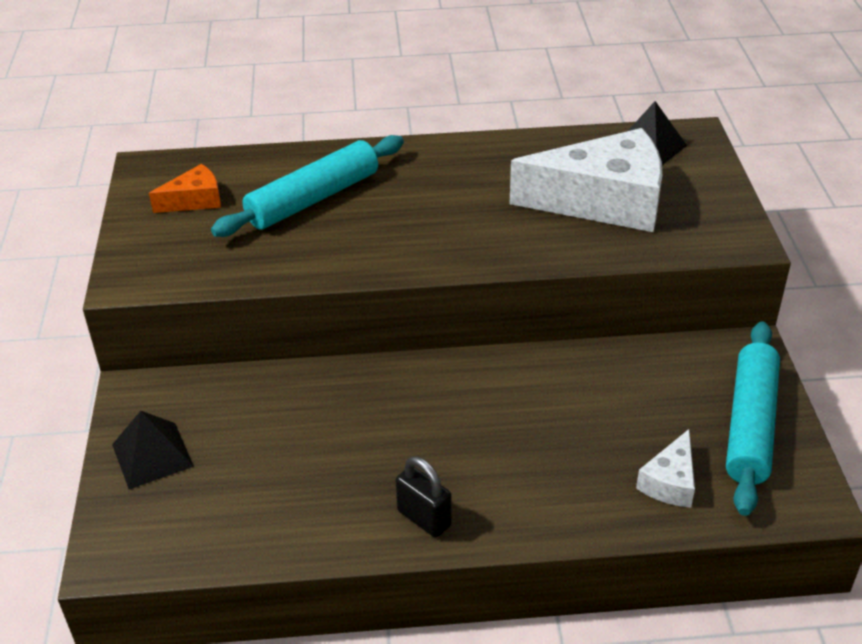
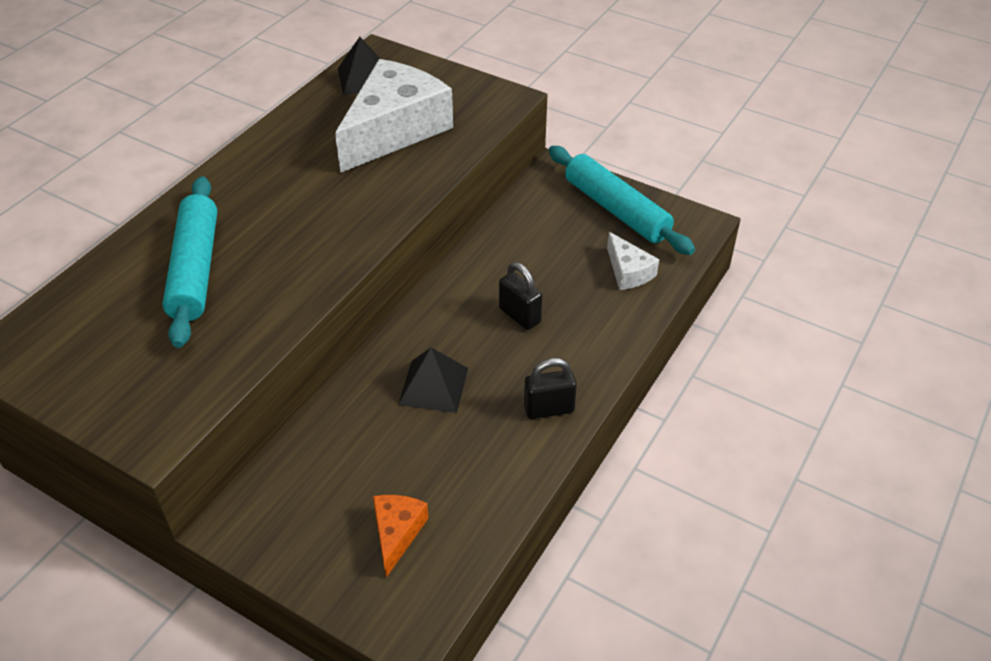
camera: 55 degrees left, 5 degrees up
black pyramid [112,411,194,489] -> black pyramid moved to [398,347,468,413]
orange cheese [149,164,221,213] -> orange cheese moved to [373,495,429,577]
none -> black padlock [499,262,542,330]

